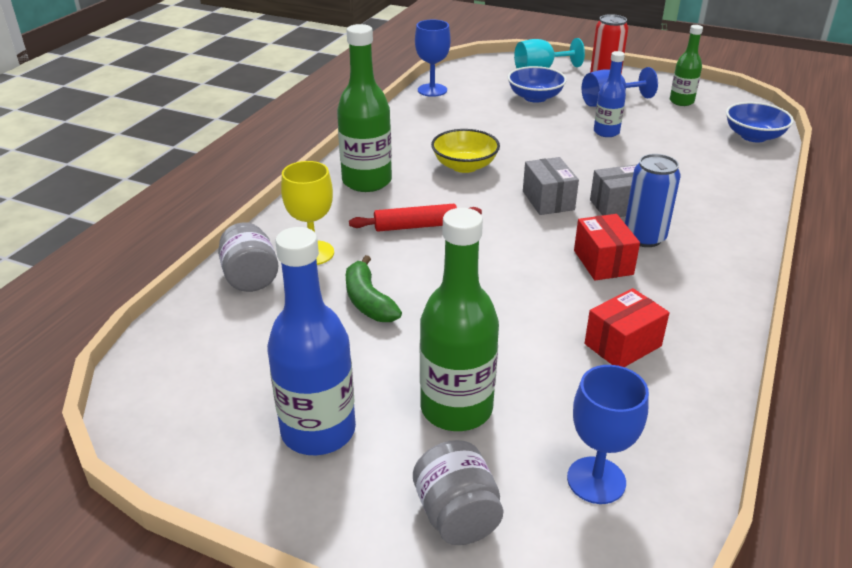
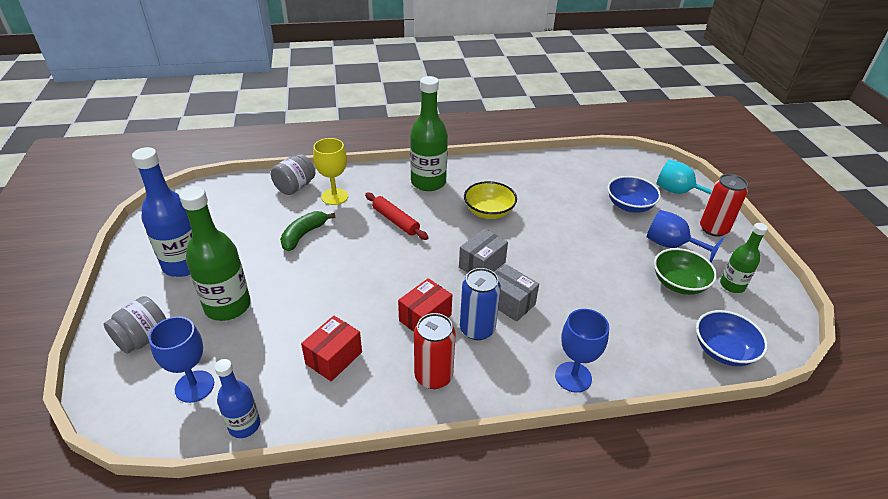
camera: 55 degrees right, 5 degrees up
blue goblet [415,20,451,97] -> blue goblet moved to [555,309,609,393]
red box [585,288,670,367] -> red box turned 75 degrees counterclockwise [301,316,362,381]
blue bottle [594,51,626,137] -> blue bottle moved to [214,359,260,438]
none -> red can [414,313,456,389]
none -> green bowl [654,248,717,295]

